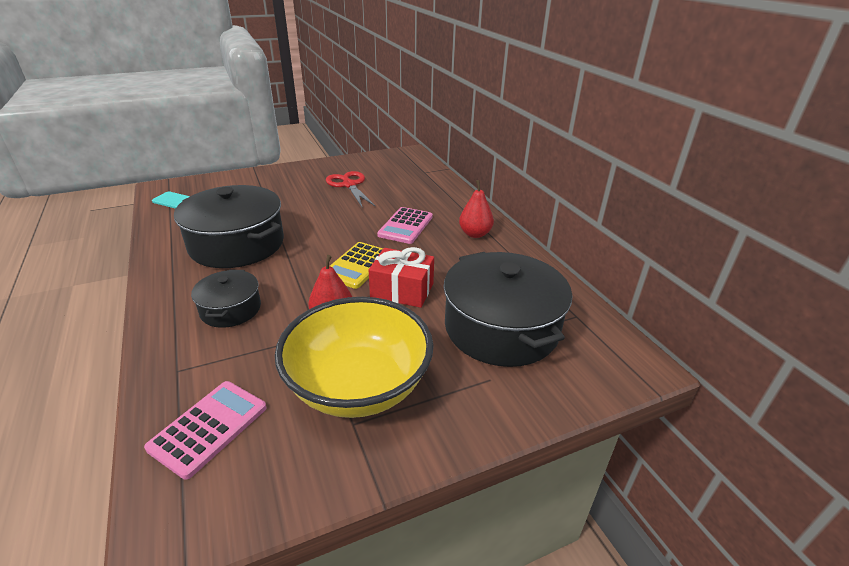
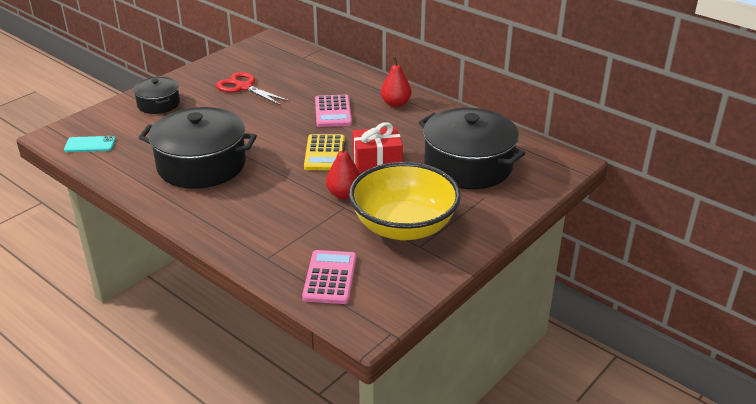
camera: 25 degrees left, 0 degrees up
black pot [191,270,261,328] -> black pot moved to [133,77,180,114]

